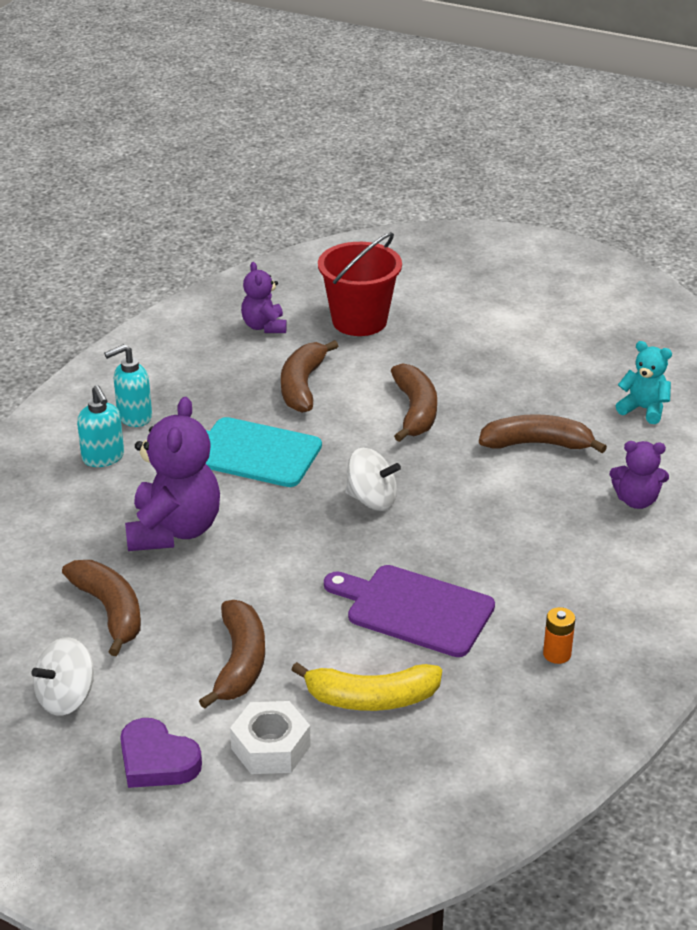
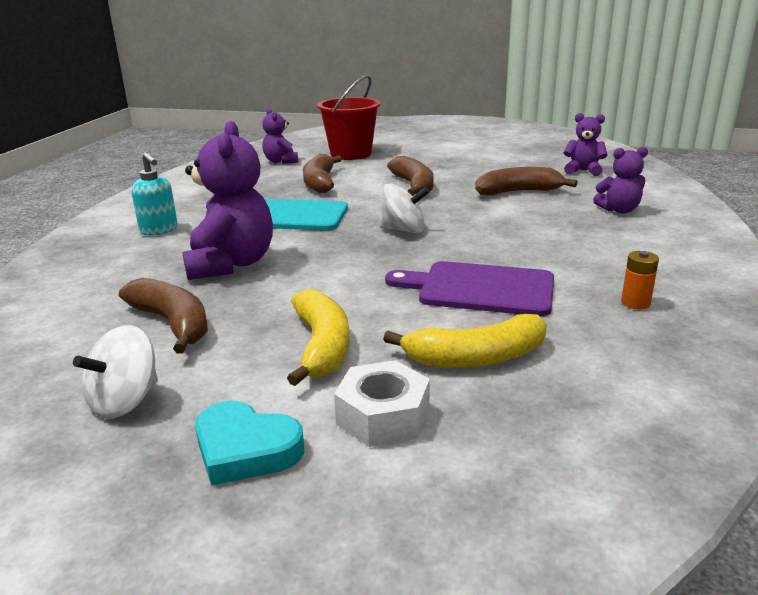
camera: 10 degrees left, 10 degrees down
turquoise soap dispenser [104,344,152,427] -> none
purple heart [120,718,202,788] -> turquoise heart [195,400,304,486]
brown banana [199,600,265,709] -> yellow banana [287,290,350,386]
turquoise teddy bear [616,341,672,424] -> purple teddy bear [564,113,607,176]

